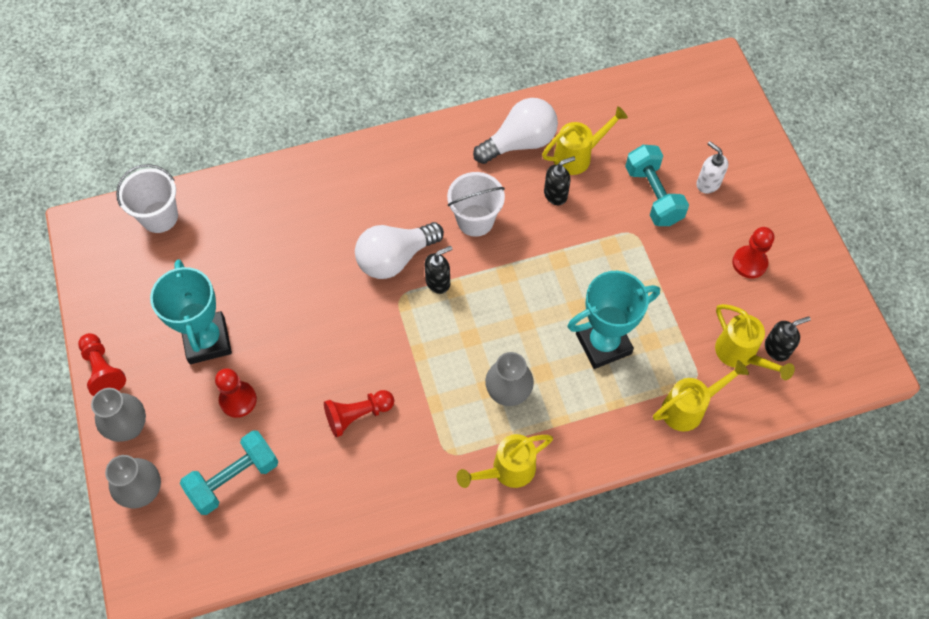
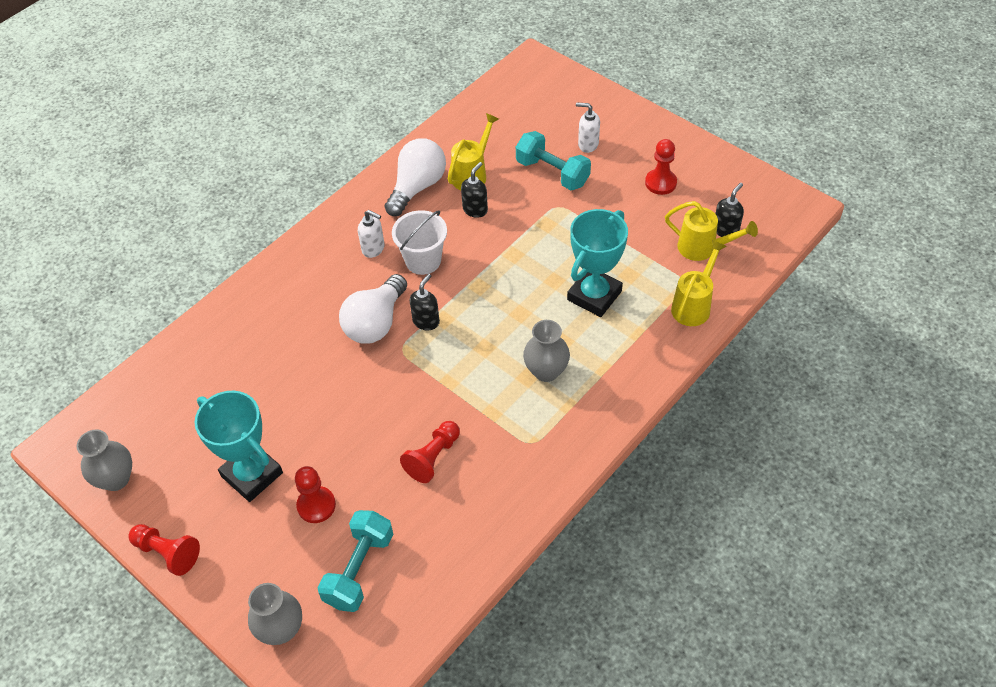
camera: 30 degrees left, 10 degrees down
grey vase [91,388,146,442] -> grey vase moved to [77,429,132,491]
white bucket [116,164,178,233] -> none
yellow watering can [457,434,553,488] -> none
none -> white soap dispenser [358,210,385,258]

